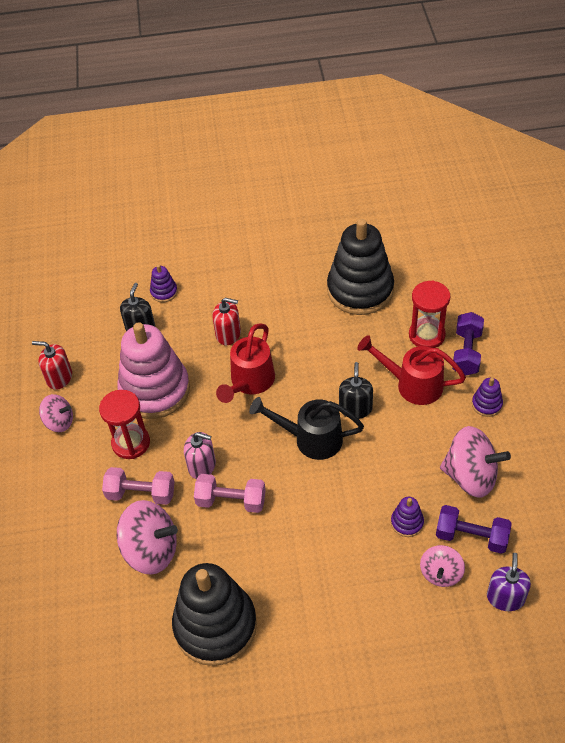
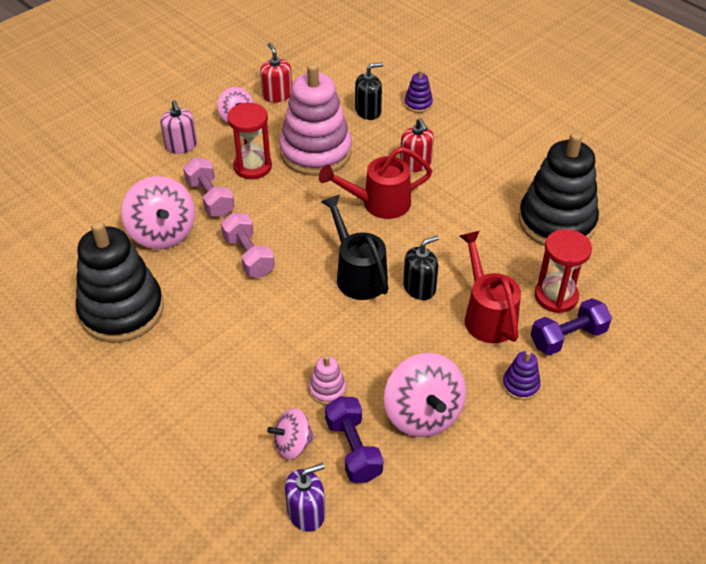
camera: 50 degrees right, 5 degrees down
pink soap dispenser [184,432,216,479] -> pink soap dispenser moved to [160,100,197,154]
purple stacking toy [391,497,424,537] -> pink stacking toy [309,356,346,405]

